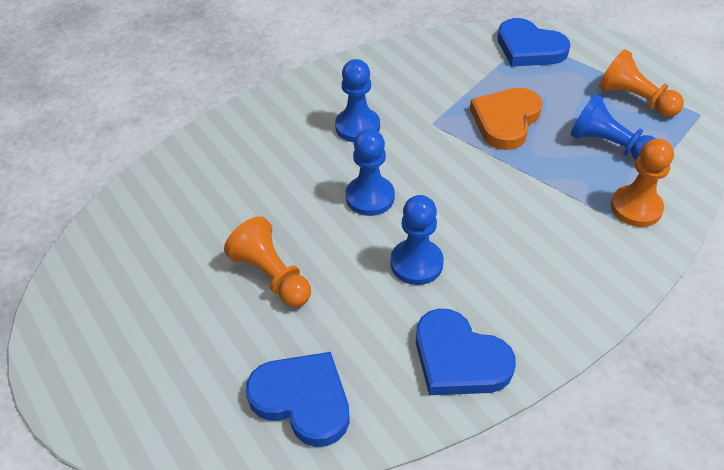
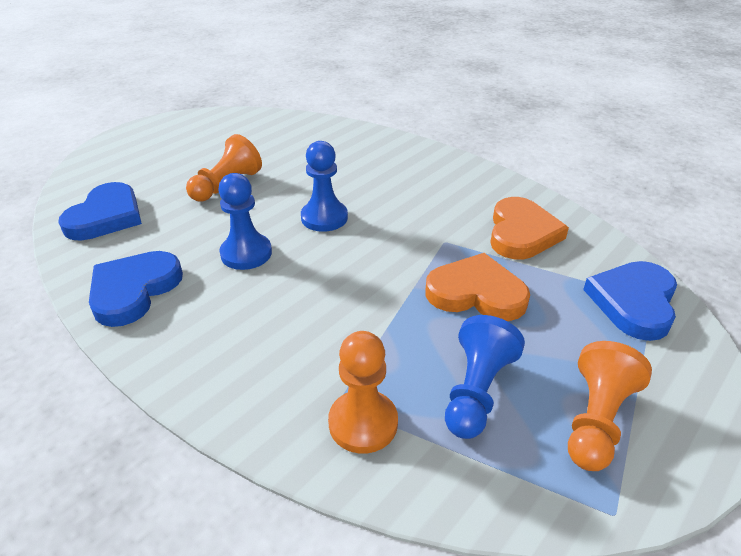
camera: 75 degrees right, 10 degrees down
blue pawn [335,59,380,142] -> none
none -> orange heart [490,197,569,259]

